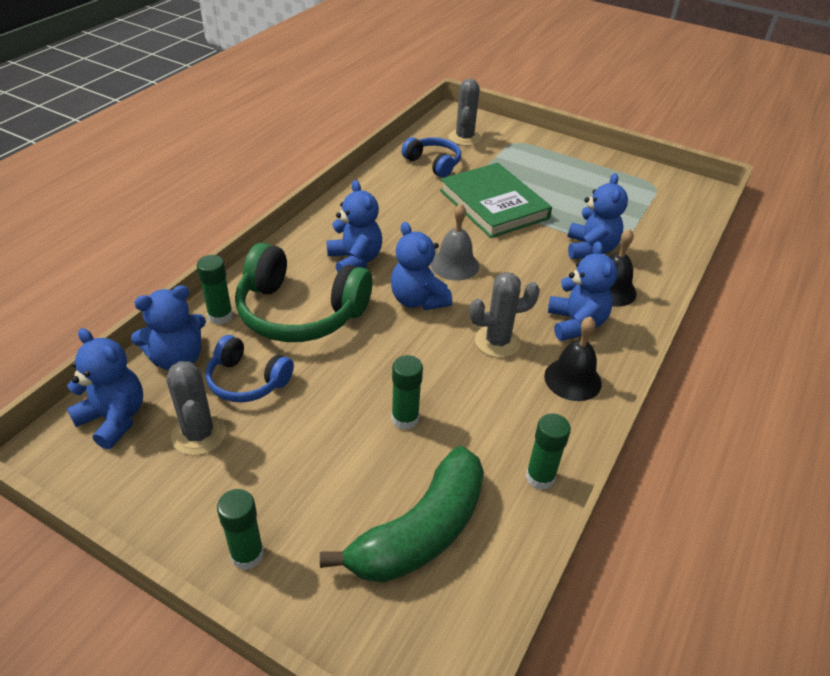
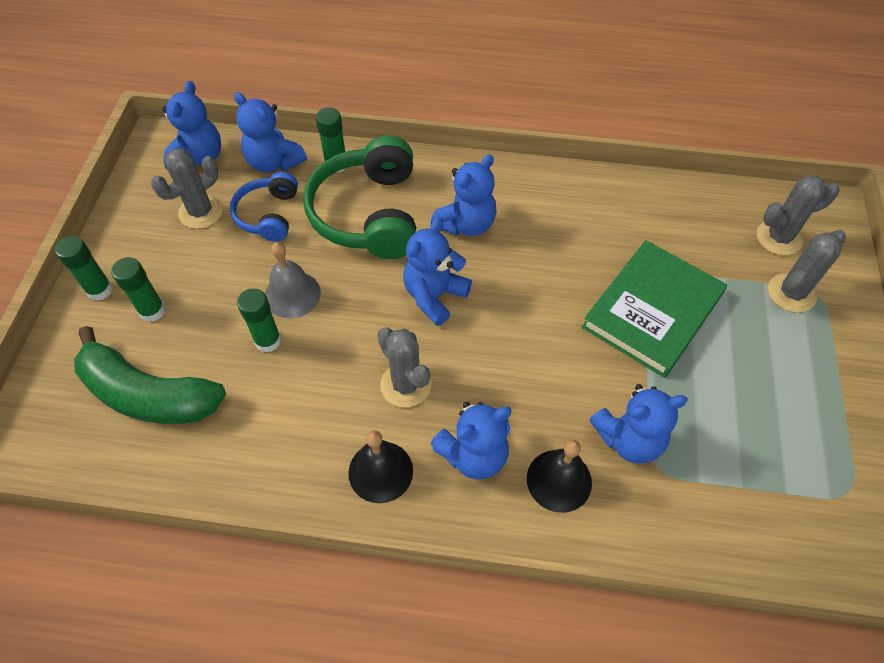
camera: 70 degrees right, 15 degrees up
blue headphones [402,137,461,178] -> none
grey bell [431,204,479,281] -> grey bell moved to [265,242,321,318]
green glue stick [526,413,571,490] -> green glue stick moved to [111,257,165,322]
none -> grey cactus [768,230,846,313]

